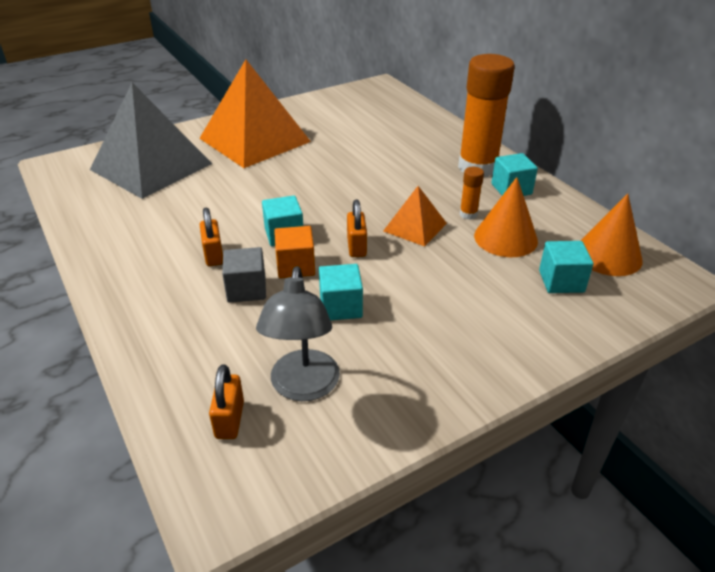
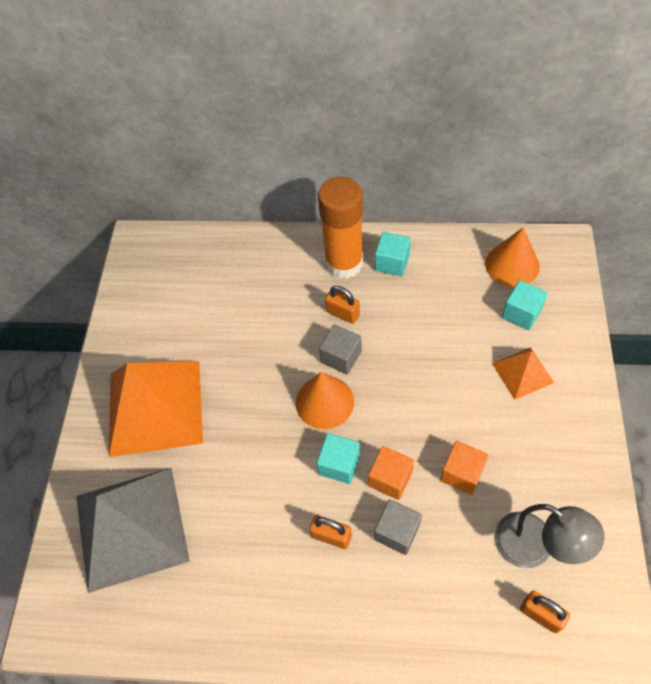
camera: 50 degrees left, 20 degrees up
turquoise cube [319,264,363,320] -> orange cube [440,441,489,495]
orange padlock [347,199,367,257] -> orange padlock moved to [325,286,360,324]
orange pyramid [383,186,447,247] -> orange pyramid moved to [492,347,554,400]
orange glue stick [460,167,484,220] -> none
orange cone [474,177,538,257] -> orange cone moved to [296,372,354,429]
none -> grey cube [319,324,362,375]

